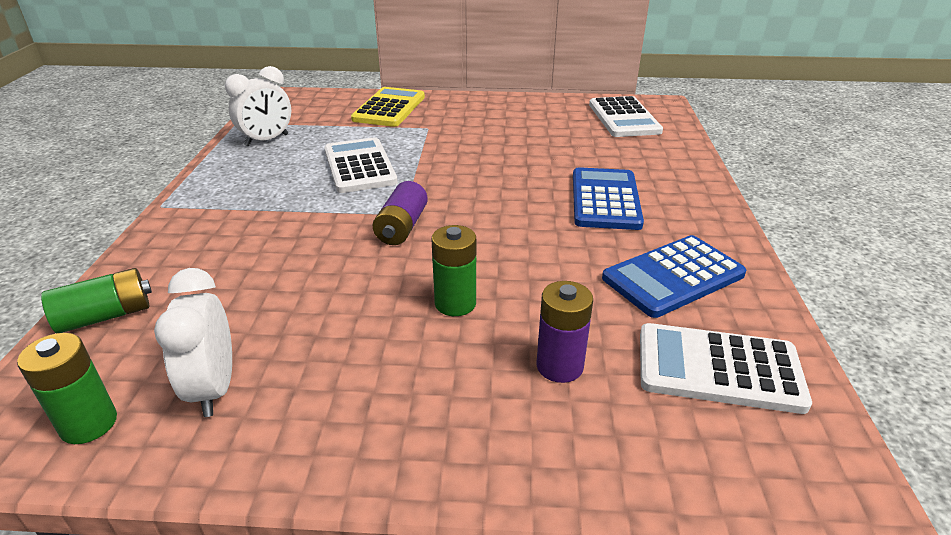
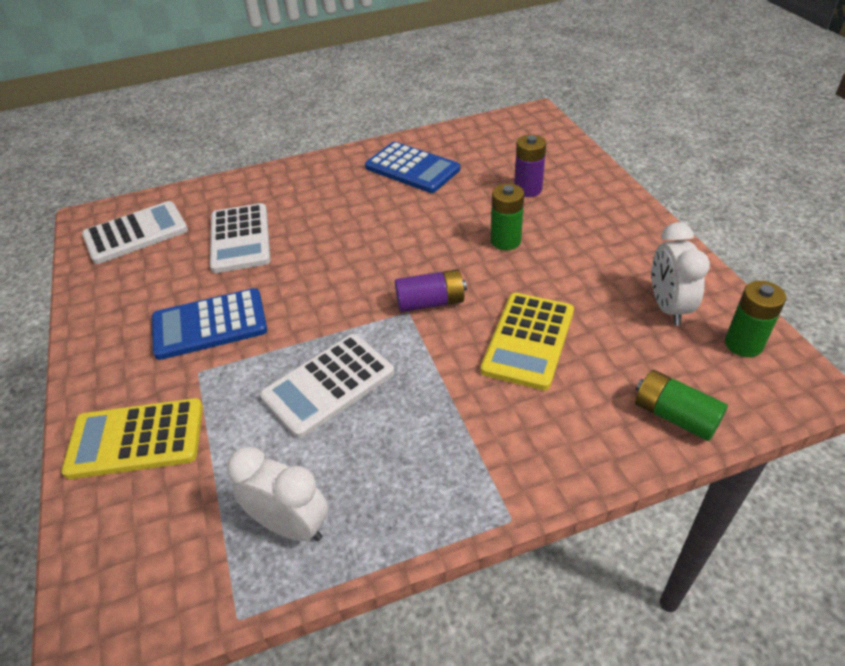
camera: 110 degrees left, 10 degrees up
white clock [154,268,232,417] -> white clock turned 120 degrees clockwise [652,222,710,326]
blue calculator [573,167,644,230] -> blue calculator moved to [152,288,267,360]
white calculator [640,323,812,414] -> white calculator moved to [210,203,271,273]
none -> yellow calculator [481,293,574,390]

